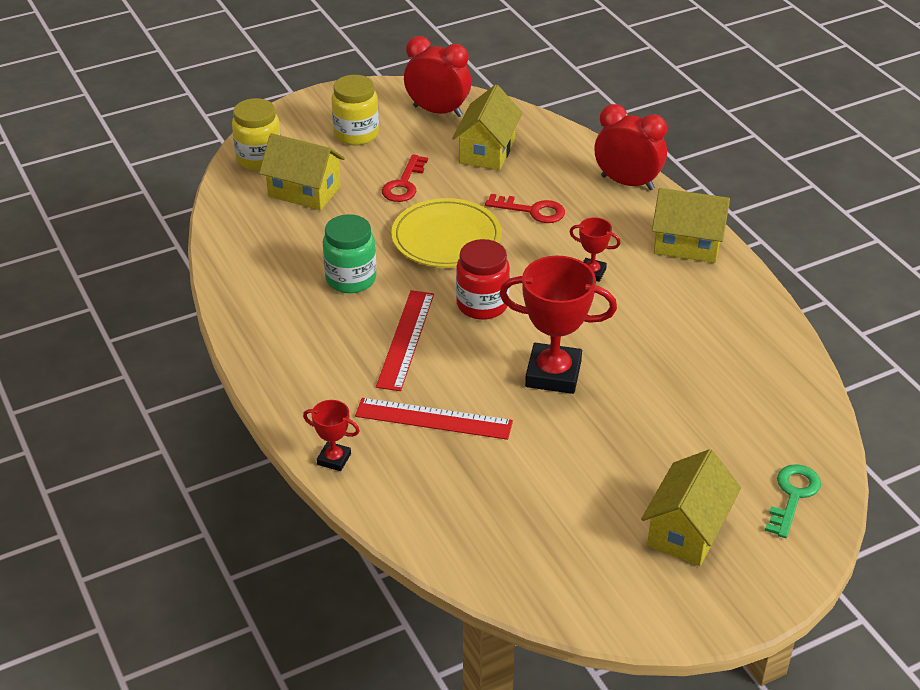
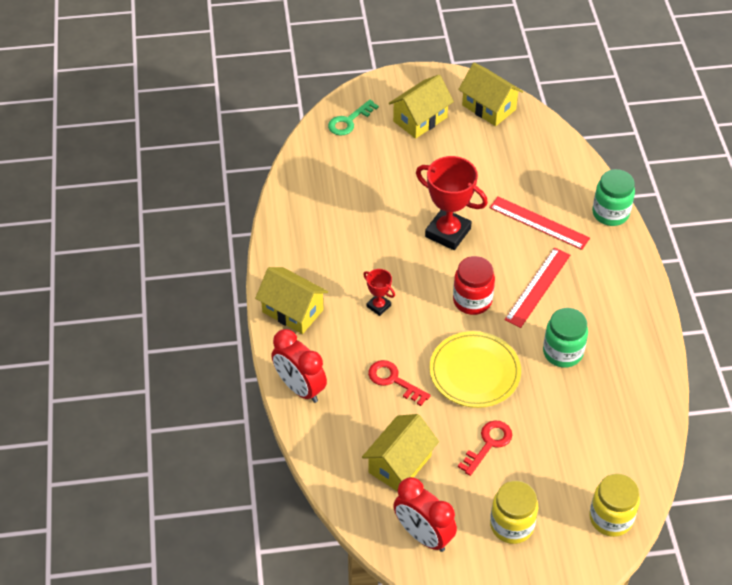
camera: 160 degrees left, 10 degrees up
yellow house [259,133,345,210] -> yellow house moved to [458,63,523,126]
red trophy [303,400,360,471] -> green jar [592,169,635,226]

